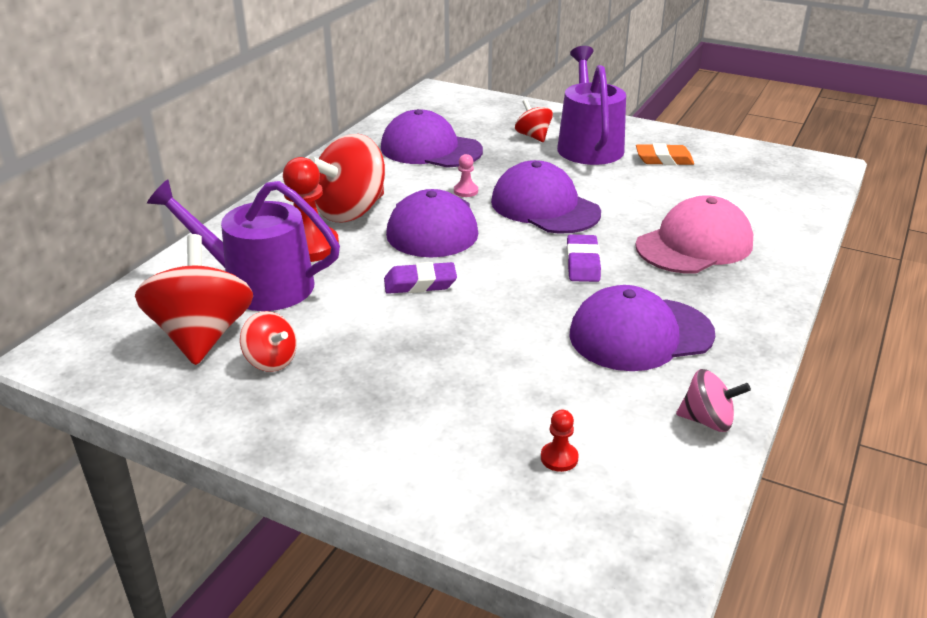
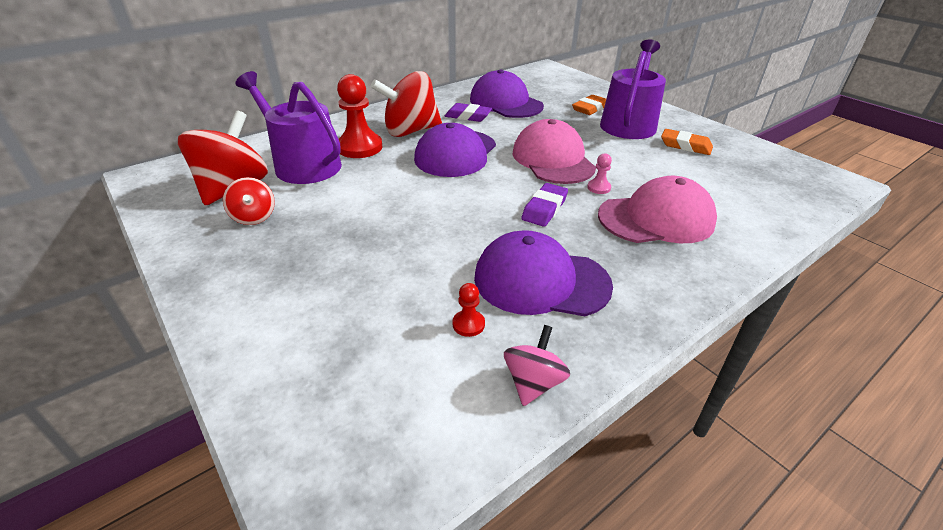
camera: 25 degrees right, 5 degrees up
purple eraser [384,262,457,294] -> purple eraser moved to [445,103,492,122]
pink pawn [454,154,478,197] -> pink pawn moved to [587,153,612,194]
purple cap [491,160,601,234] -> pink cap [513,119,596,184]
red spinning top [515,99,553,142] -> orange eraser [572,95,606,115]
red pawn [541,409,579,472] -> red pawn moved to [452,283,485,337]
pink spinning top [676,369,751,432] -> pink spinning top turned 105 degrees counterclockwise [504,325,570,406]

